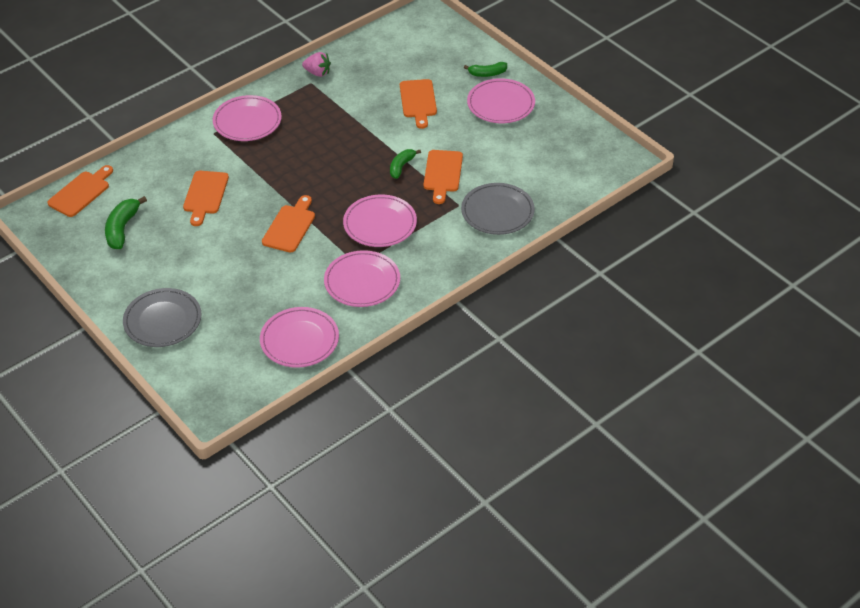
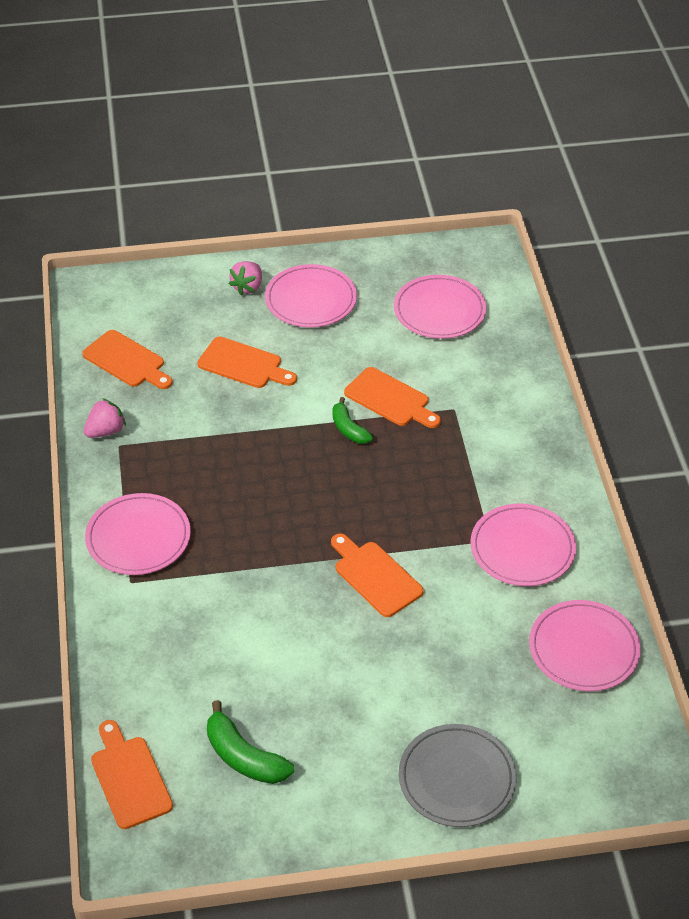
camera: 60 degrees left, 0 degrees up
orange cutting board [183,171,229,226] -> orange cutting board moved to [82,330,173,389]
pink plate [343,195,417,247] -> pink plate moved to [394,275,486,339]
grey plate [461,183,535,235] -> none
green banana [464,62,507,77] -> pink strawberry [229,261,262,295]

